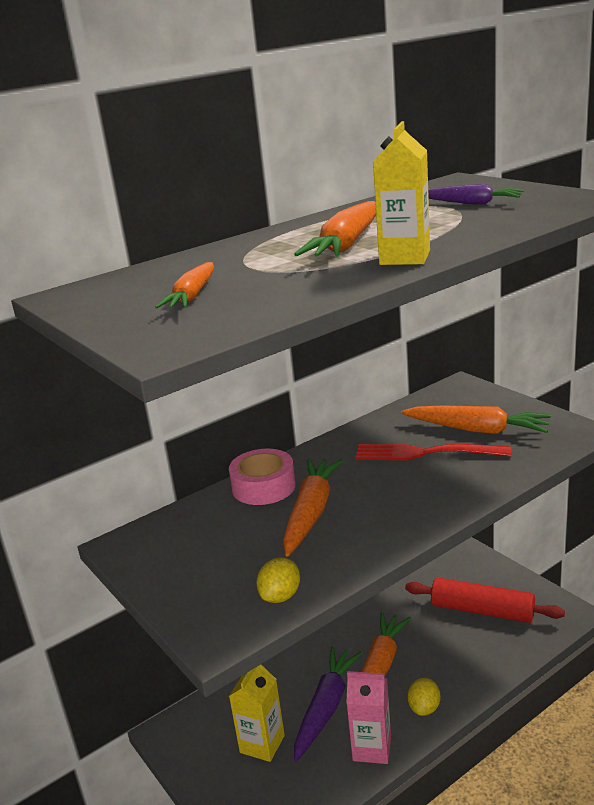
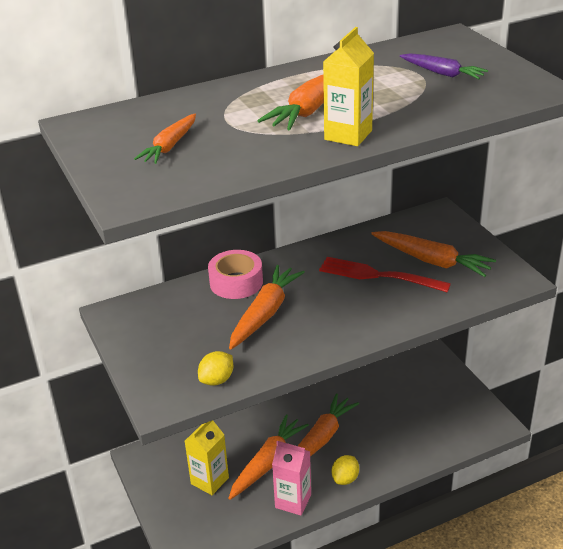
camera: 10 degrees right, 10 degrees up
purple carrot [294,646,362,762] -> orange carrot [228,414,309,500]
red rolling pin [405,578,565,623] -> none

